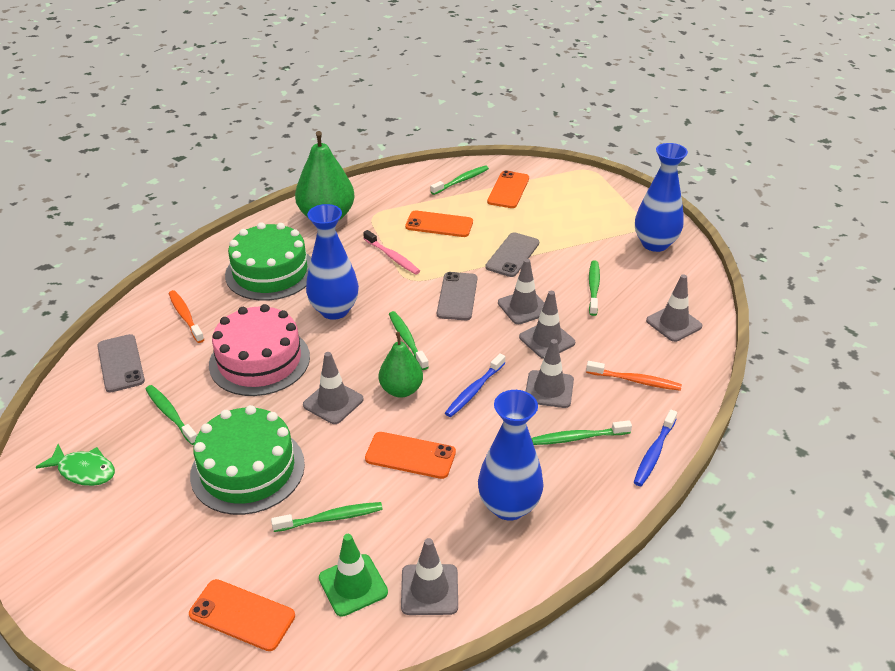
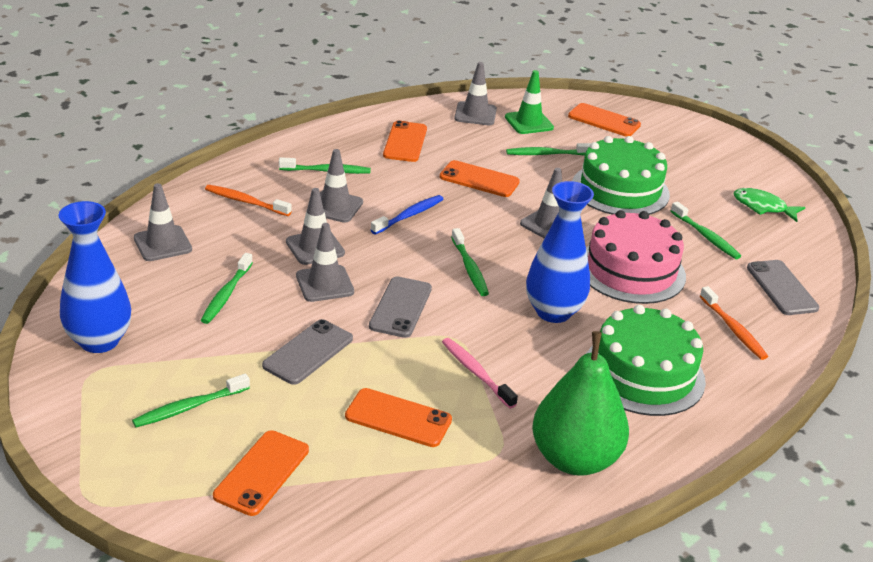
camera: 175 degrees left, 5 degrees down
green pear [379,332,423,398] -> none
green toothbrush [430,165,489,195] -> green toothbrush moved to [132,374,250,427]
blue vase [478,390,544,521] -> orange phone [383,120,427,162]
blue toothbrush [634,410,677,486] -> none

